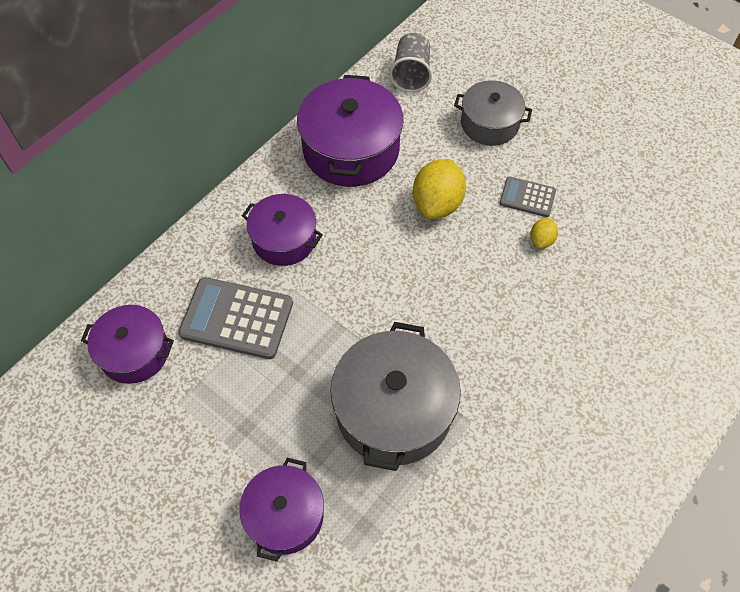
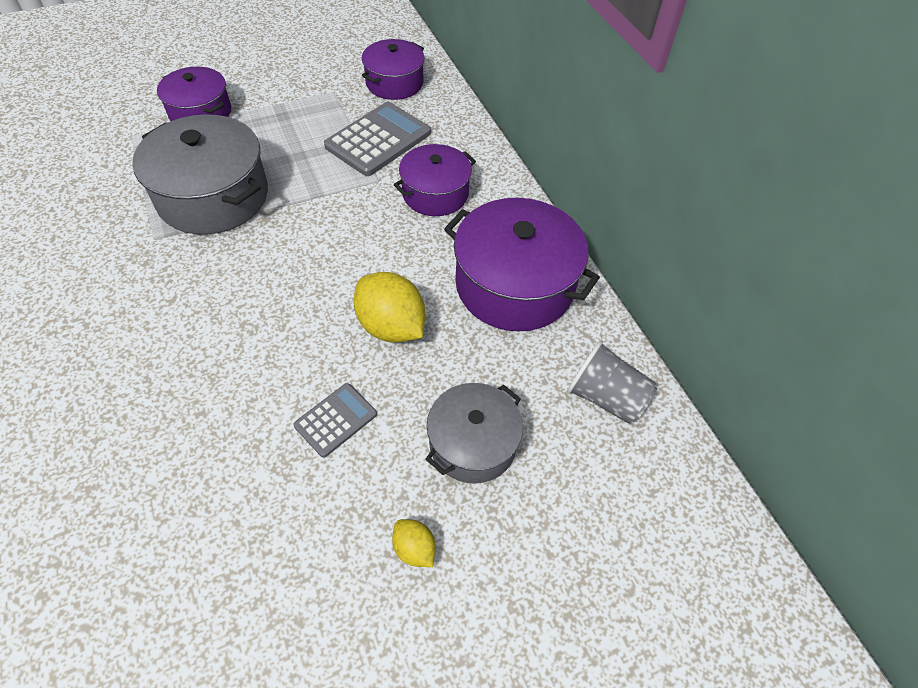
camera: 115 degrees right, 5 degrees down
yellow lemon [530,218,558,249] -> yellow lemon moved to [392,519,436,567]

